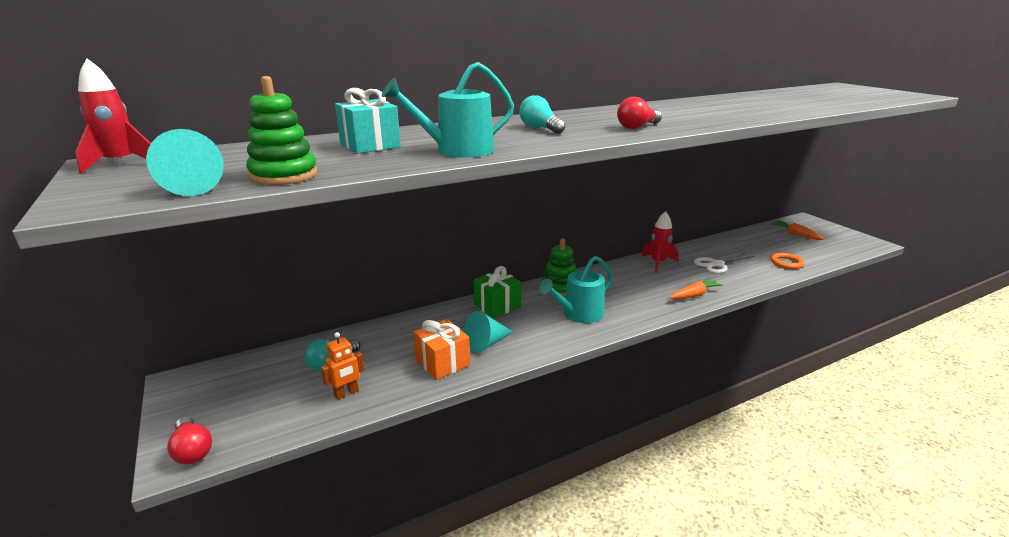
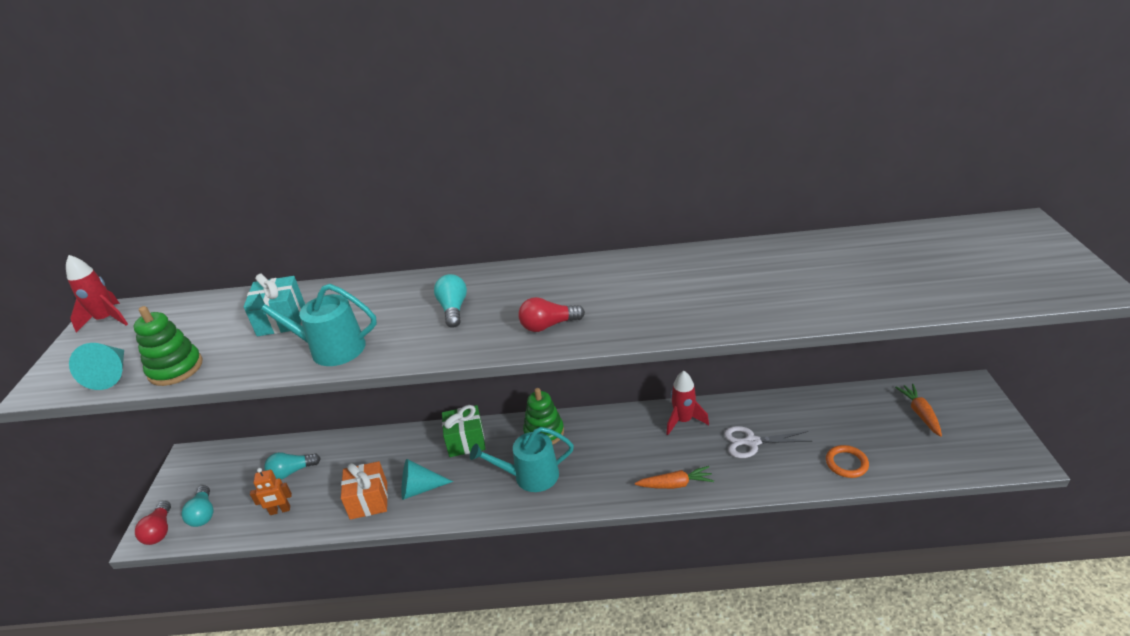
camera: 30 degrees right, 10 degrees up
none -> turquoise light bulb [181,485,213,527]

